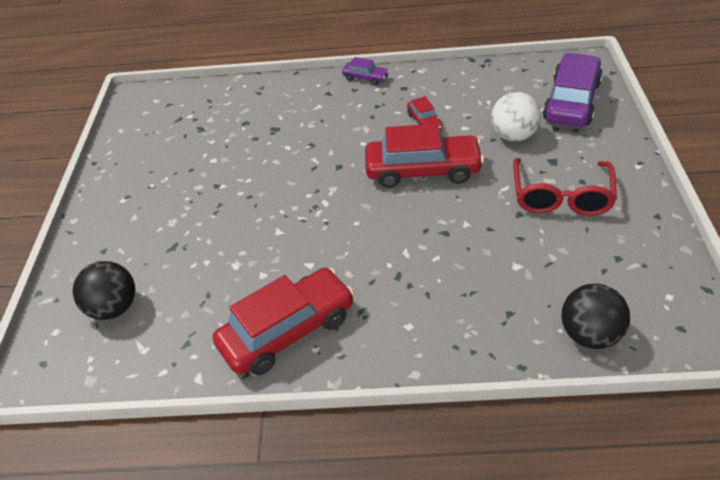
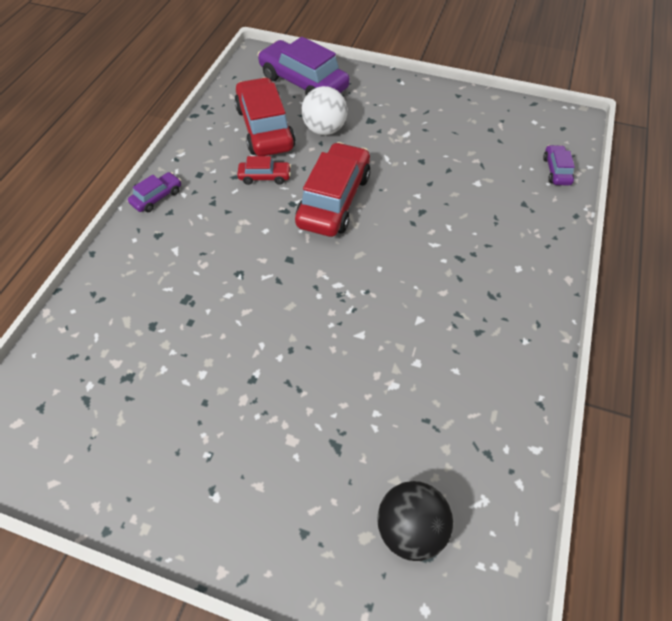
camera: 75 degrees left, 10 degrees up
red car [213,268,354,375] -> red car moved to [235,77,296,156]
red glasses [513,158,617,216] -> none
black ball [561,284,630,349] -> purple car [543,145,575,186]

